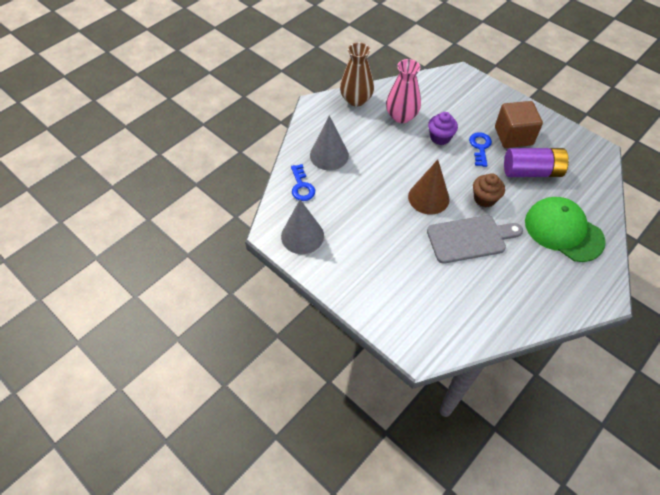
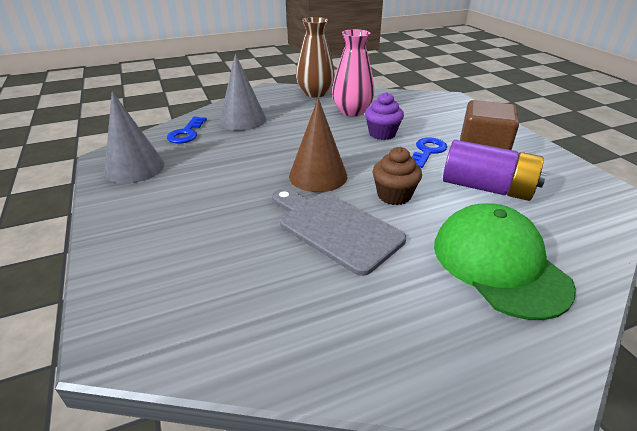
camera: 25 degrees right, 20 degrees down
grey cutting board [427,215,523,264] -> grey cutting board turned 150 degrees counterclockwise [272,188,406,276]

